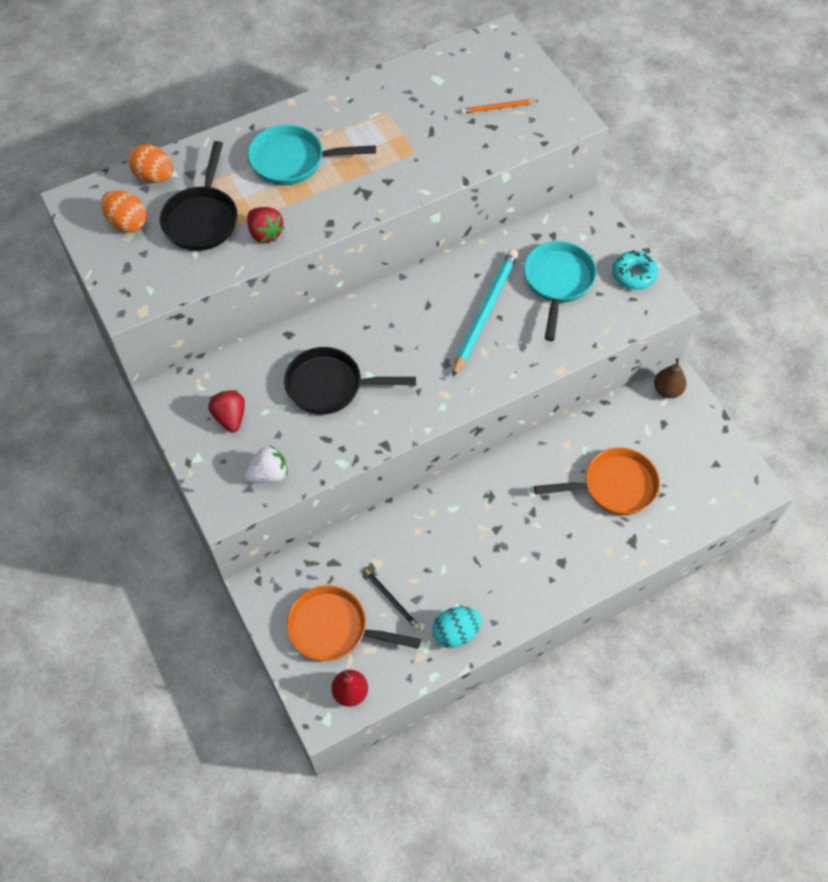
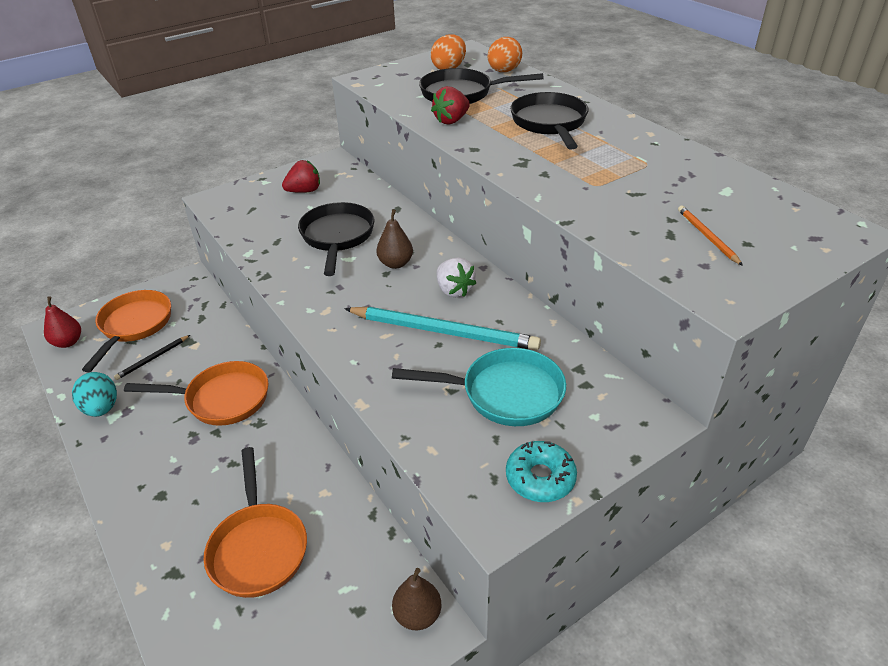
camera: 85 degrees right, 20 degrees down
white strawberry [244,445,288,483] -> white strawberry moved to [437,258,476,297]
turquoise pan [248,125,376,185] -> black pan [510,92,588,150]
none -> orange pan [124,361,268,426]
none -> brown pear [376,209,413,269]

